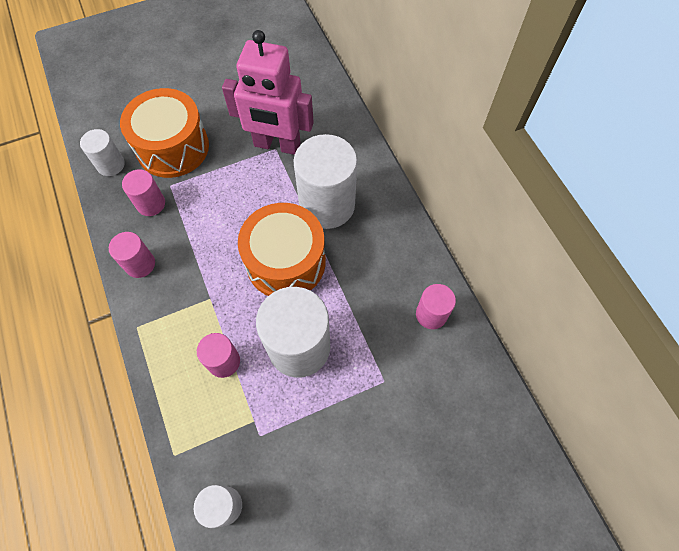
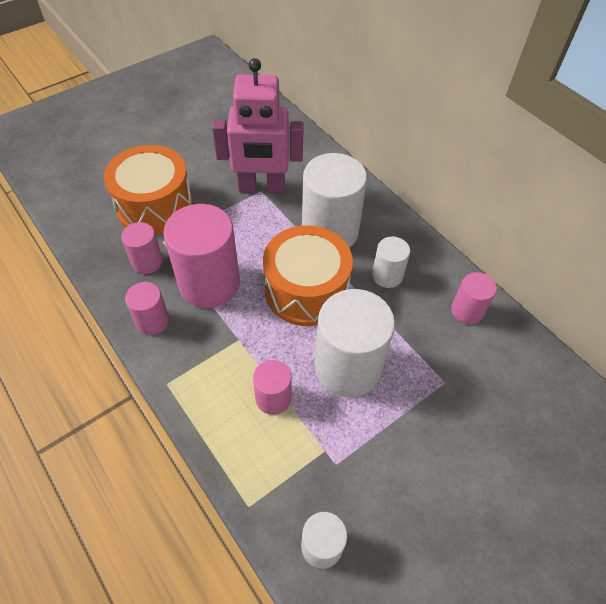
camera: 15 degrees left, 10 degrees down
white cylinder [80,129,125,176] -> white cylinder moved to [372,237,410,288]
none -> pink cylinder [163,204,240,308]

